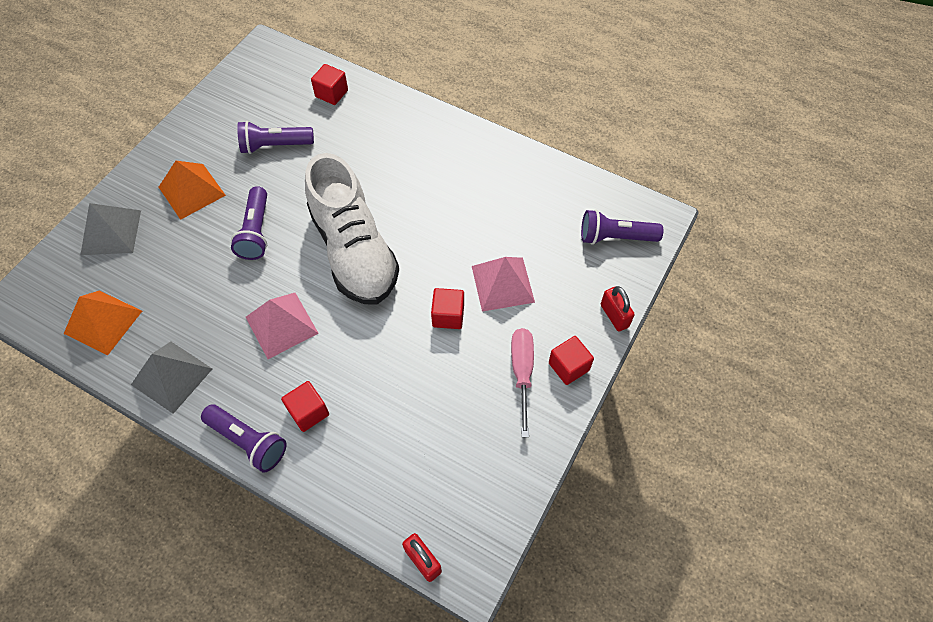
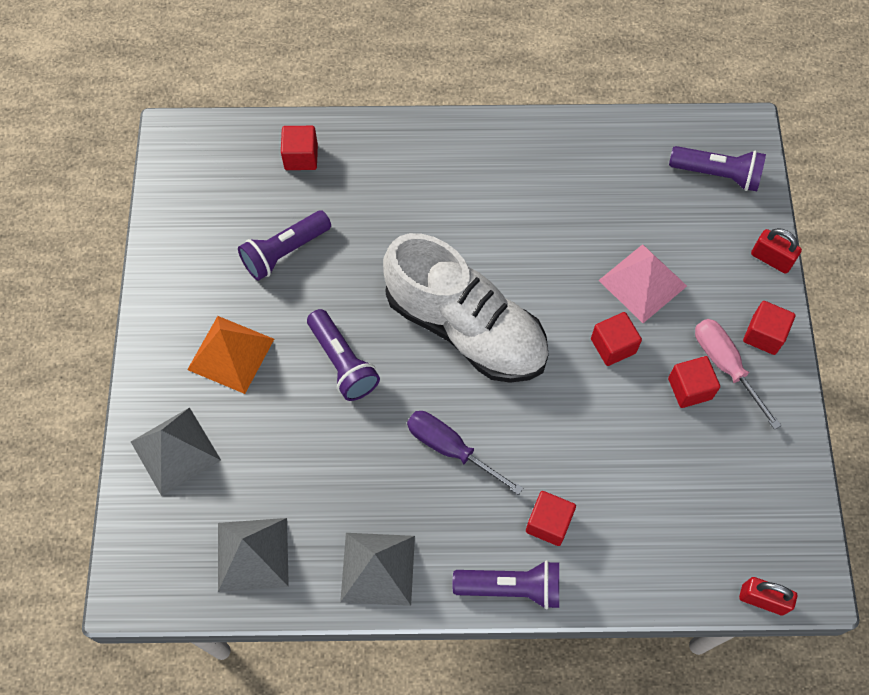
camera: 30 degrees left, 5 degrees up
orange pyramid [64,291,142,355] -> grey pyramid [218,518,289,592]
pink pyramid [246,293,319,359] -> purple screwdriver [407,411,523,495]
purple flashlight [581,210,663,245] -> purple flashlight turned 135 degrees counterclockwise [669,146,766,191]
none -> red cube [668,356,720,408]

